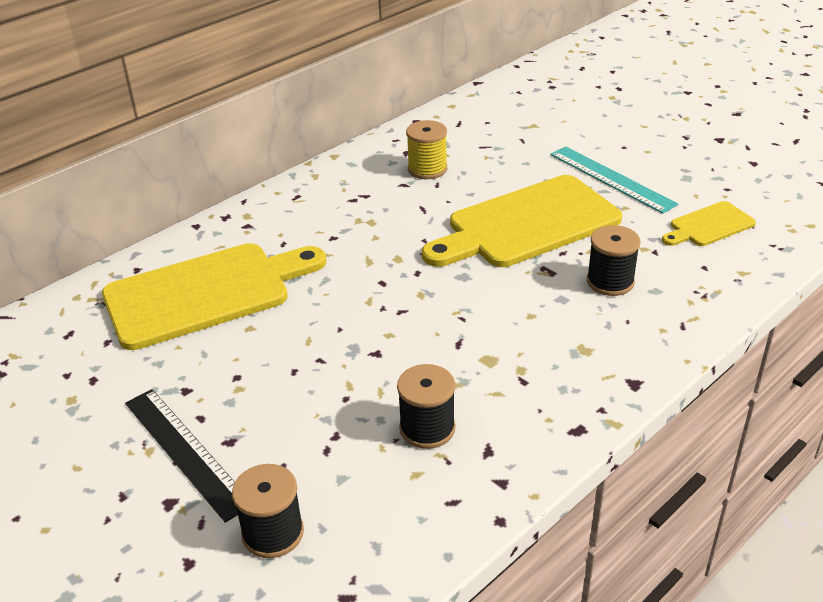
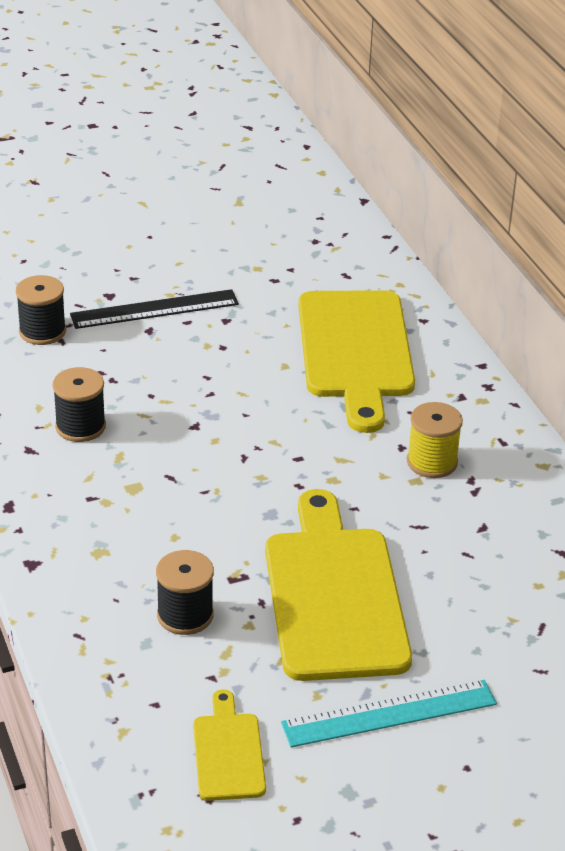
camera: 110 degrees right, 0 degrees up
yellow spool [406,120,447,179] -> yellow spool moved to [407,402,463,478]

